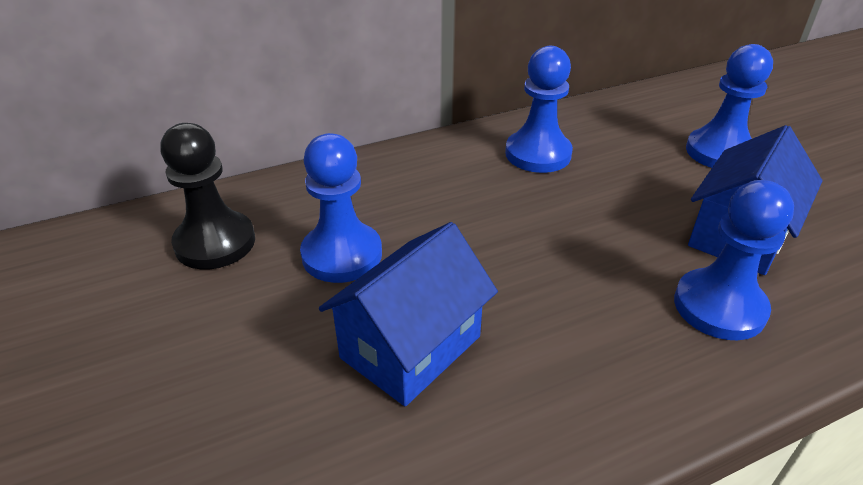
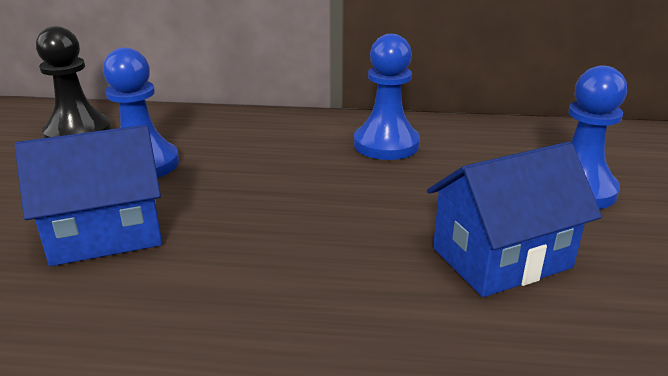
camera: 30 degrees right, 10 degrees down
blue pawn [674,180,794,340] -> none

